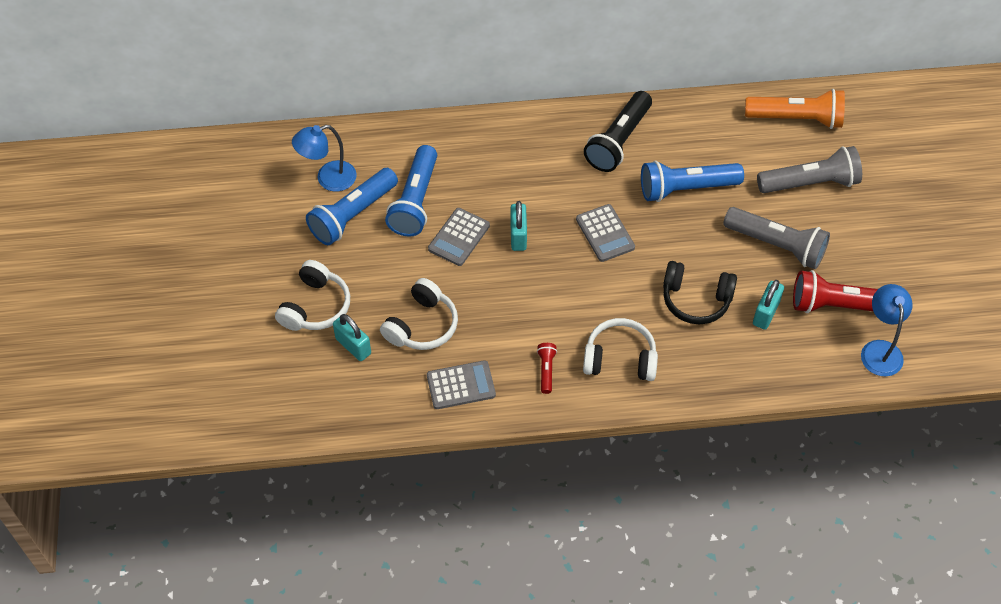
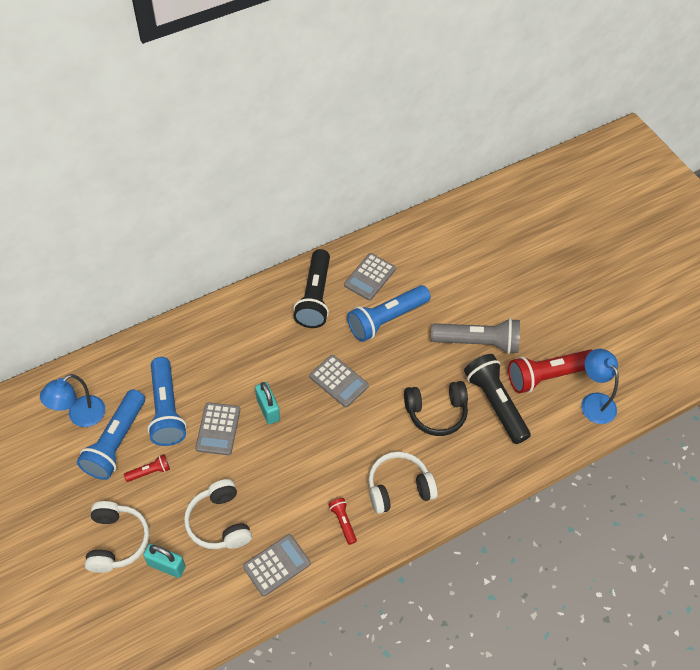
camera: 25 degrees left, 0 degrees up
white headphones [380,278,458,350] -> white headphones turned 150 degrees clockwise [184,479,252,549]
orange flashlight [745,89,845,129] -> none
turquoise padlock [753,280,784,330] -> black flashlight [464,354,531,444]
grey flashlight [757,146,862,193] -> none
none -> red flashlight [124,454,170,482]
none -> grey calculator [344,253,396,300]

